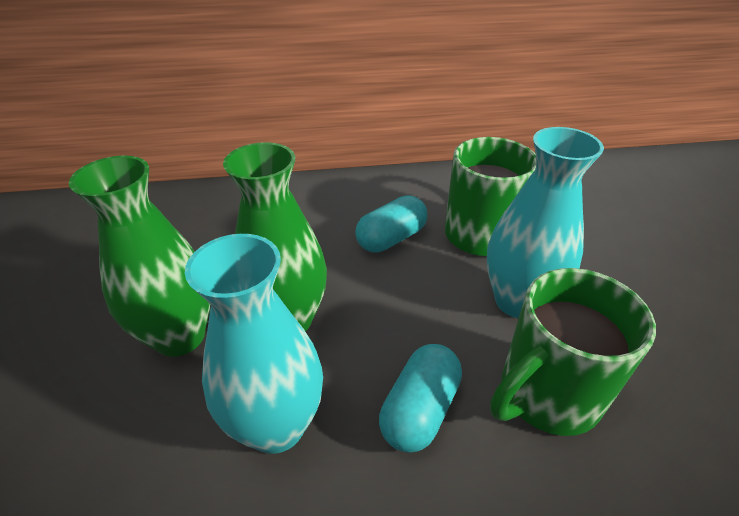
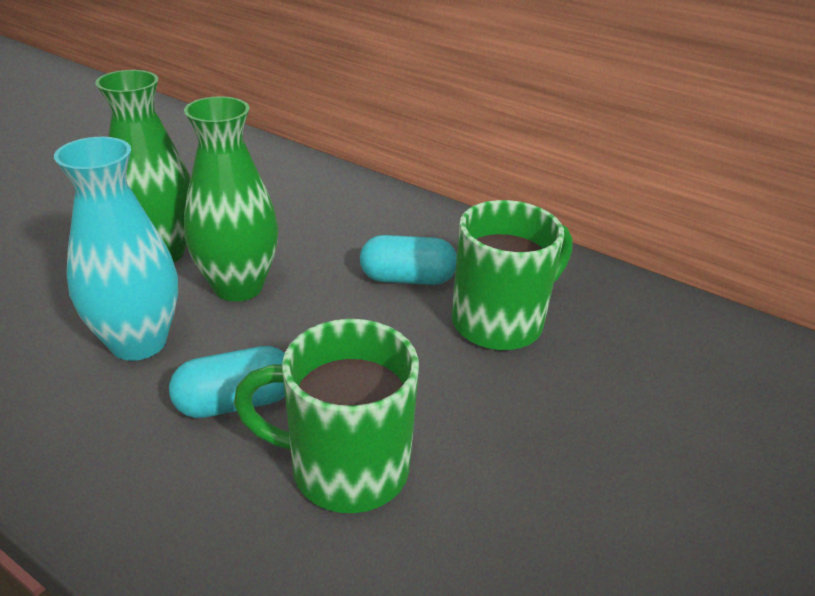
camera: 40 degrees right, 5 degrees down
turquoise vase [487,127,604,318] -> none

